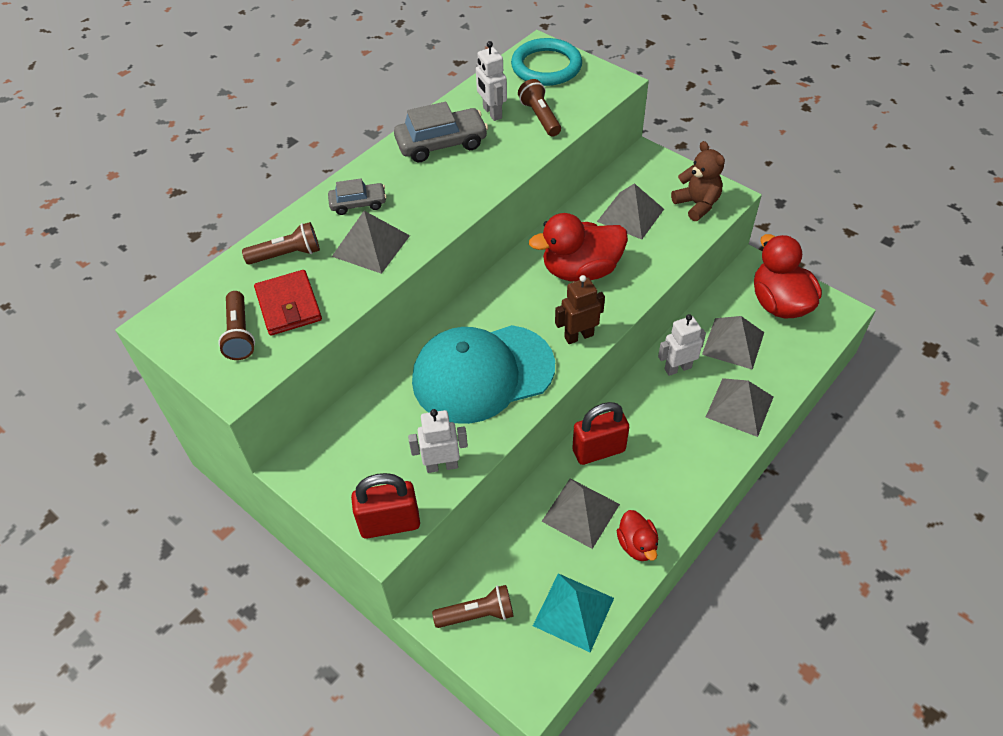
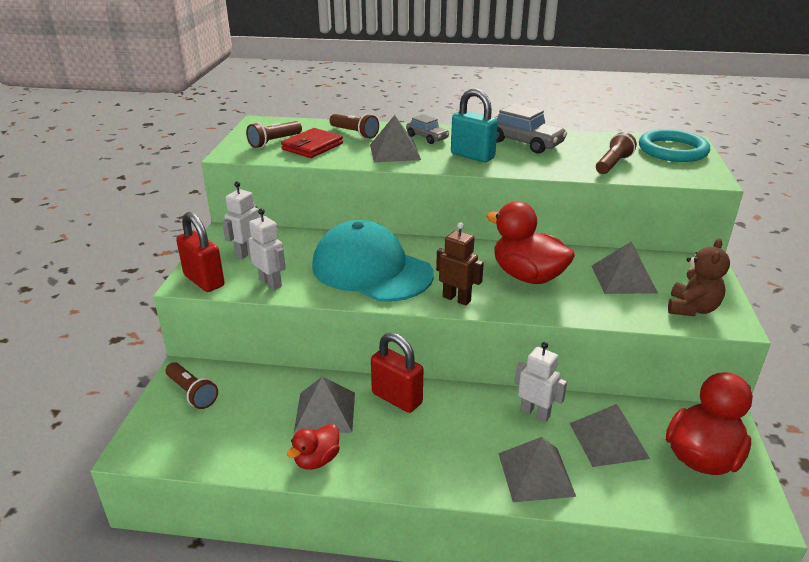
camera: 55 degrees right, 20 degrees down
white robot [476,41,507,121] -> white robot moved to [222,181,259,259]
turquoise pyramid [533,573,614,652] -> none
none -> turquoise padlock [451,89,498,162]

